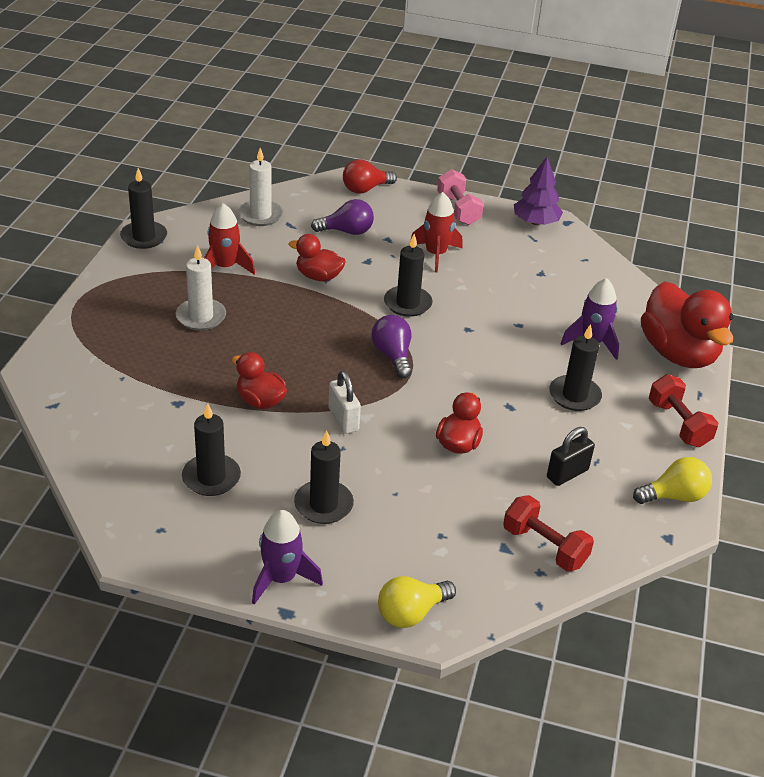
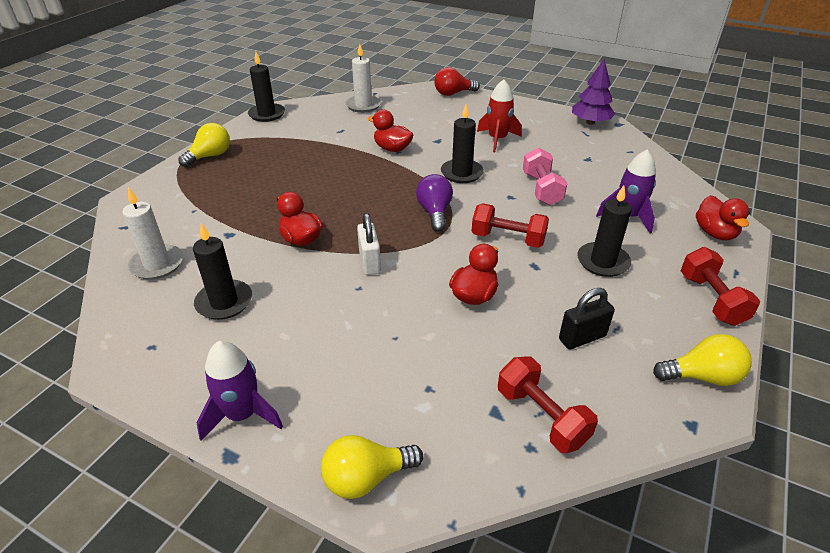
camera: 15 degrees right, 0 degrees up
white candle [176,245,226,331] -> white candle moved to [122,187,183,280]
red rocket [204,203,255,274] -> none
black candle [294,430,354,524] -> none
purple light bulb [311,199,374,235] -> none
pink dumbbell [437,169,484,225] -> pink dumbbell moved to [523,148,567,205]
red duck [641,281,734,368] -> red duck [696,195,750,240], size x0.54
none -> yellow light bulb [178,123,230,167]
none -> red dumbbell [472,203,549,248]

